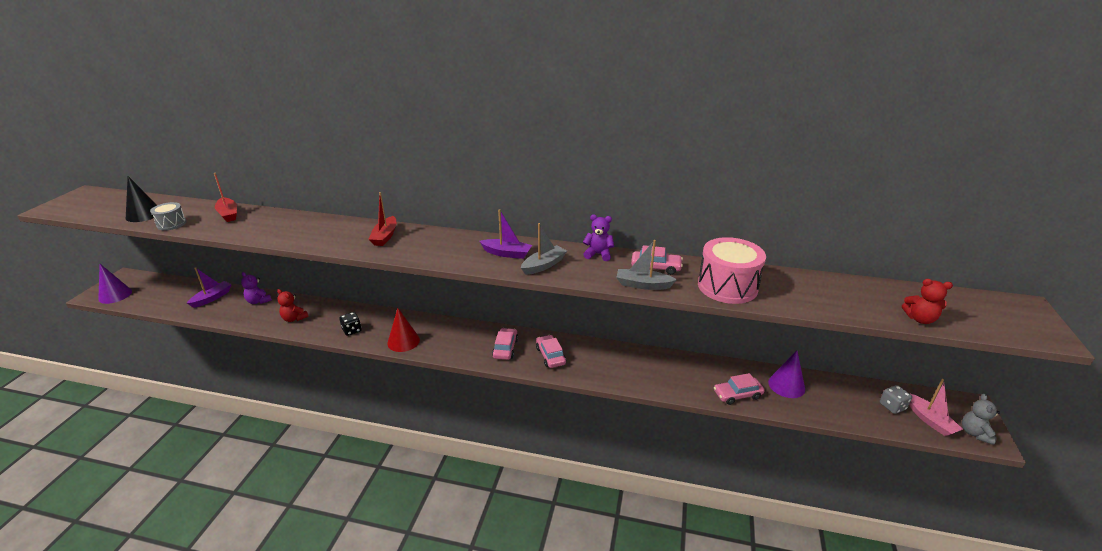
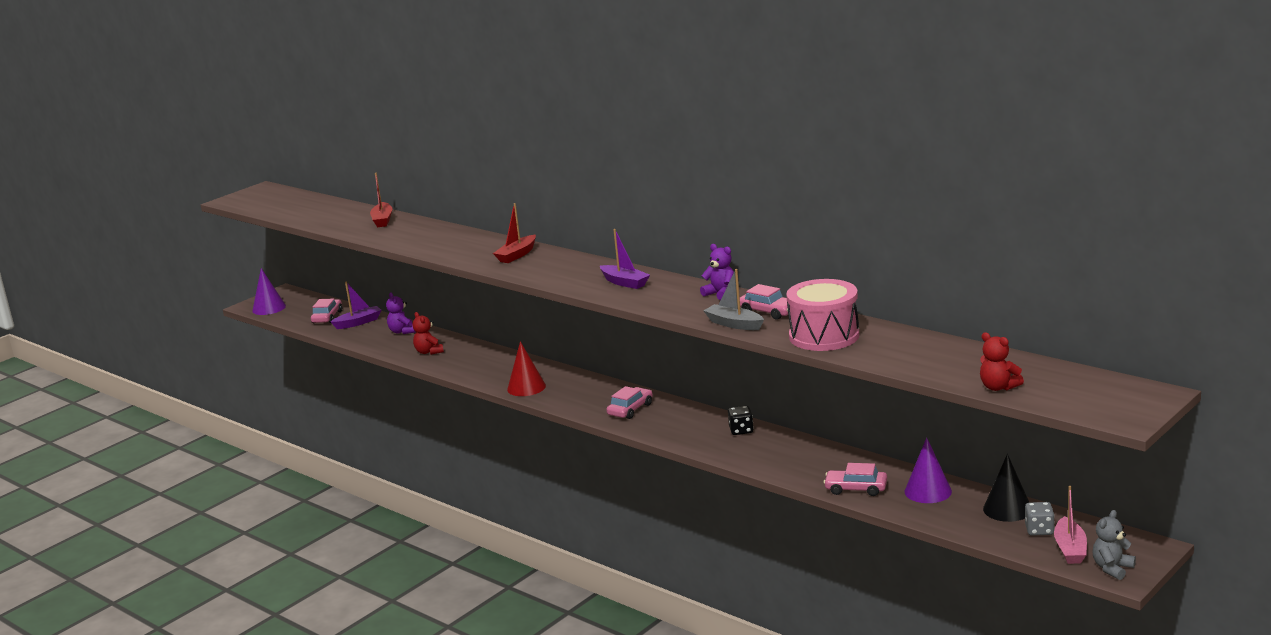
camera: 30 degrees right, 10 degrees down
black cone [126,176,157,222] -> black cone moved to [983,454,1029,522]
grey drum [150,202,187,230] -> none
black dice [339,312,362,336] -> black dice moved to [728,406,754,435]
grey boat [521,223,567,275] -> none
pink car [536,335,566,368] -> pink car moved to [311,298,342,323]

